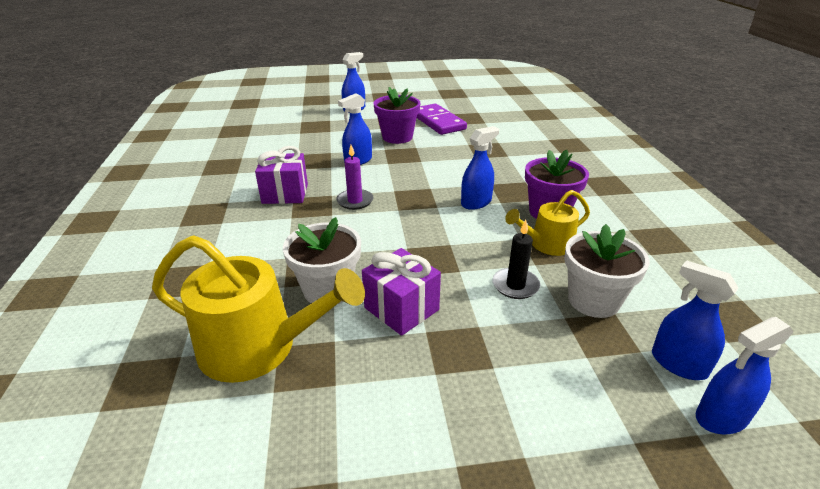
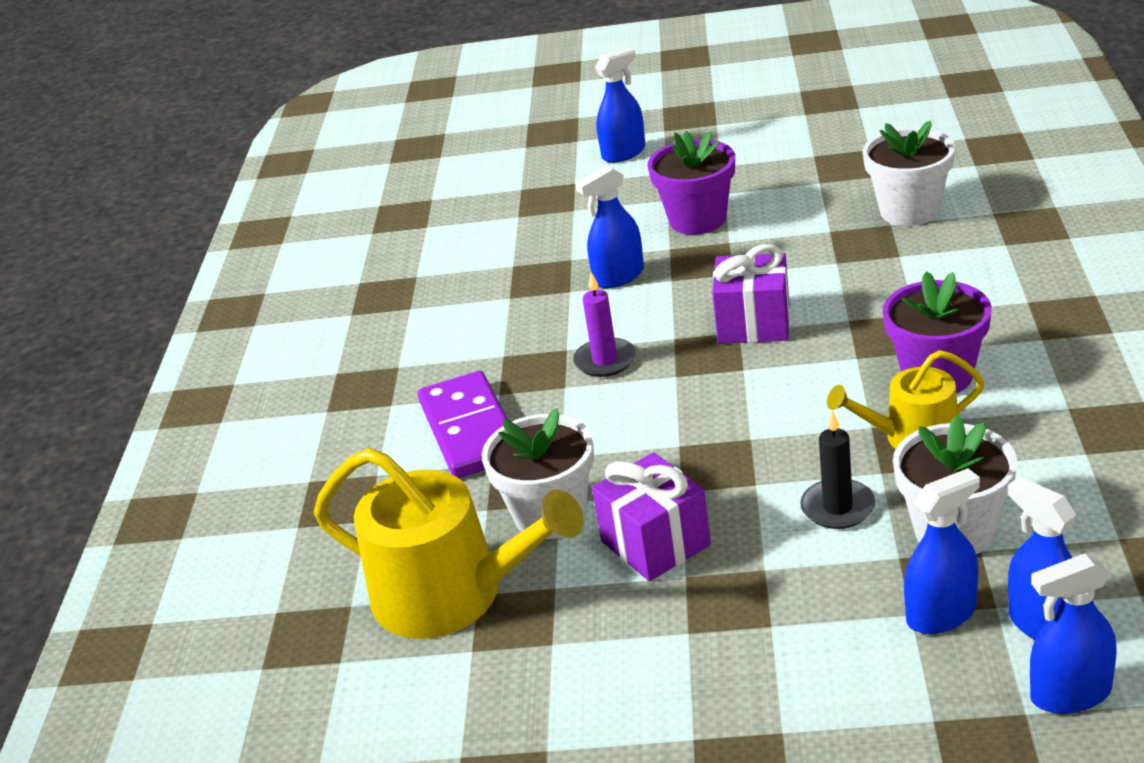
camera: 15 degrees right, 0 degrees up
purple gift [255,146,308,204] -> purple gift moved to [712,244,790,344]
purple domino [417,104,467,135] -> purple domino moved to [418,371,508,478]
blue spray bottle [461,126,499,210] -> blue spray bottle moved to [904,468,980,634]
none -> white flower pot [862,120,955,226]

